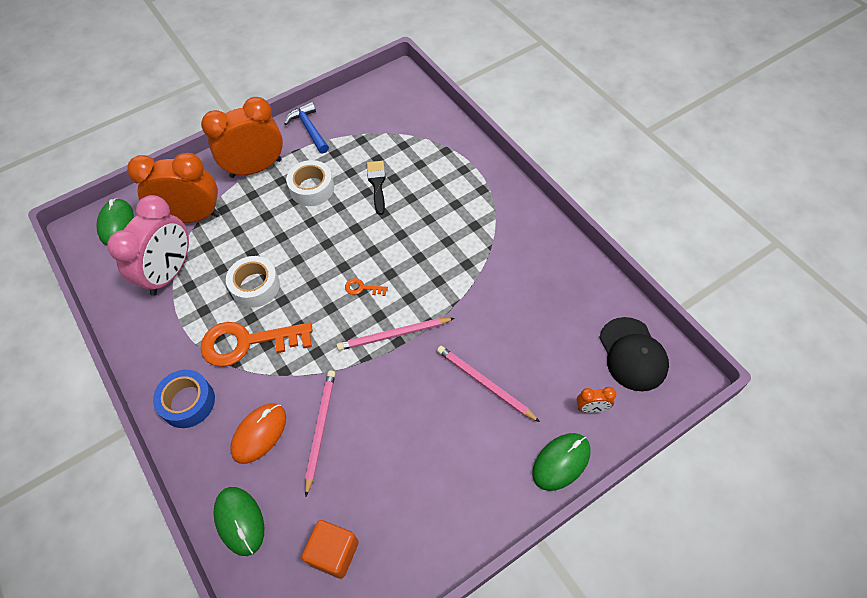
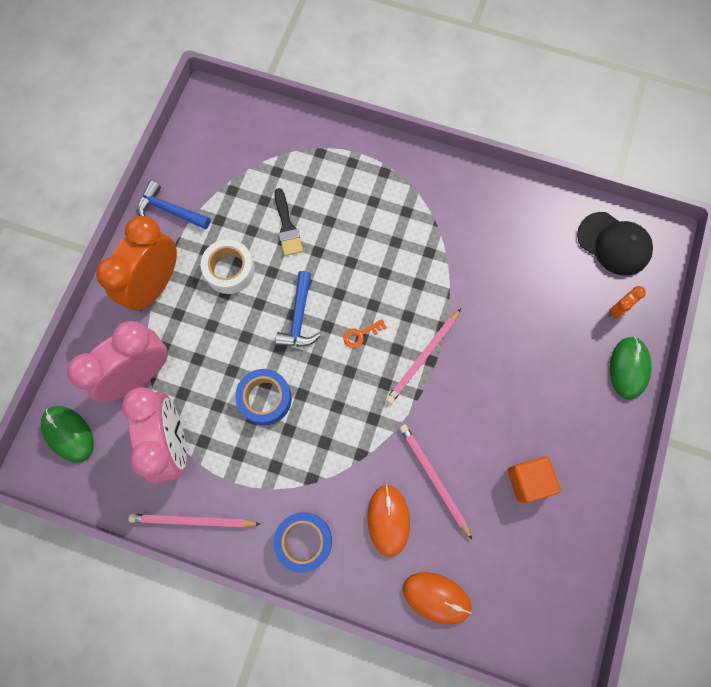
camera: 40 degrees left, 15 degrees up
orange clock [127,153,220,223] -> pink clock [67,321,168,402]
orange key [200,322,313,367] -> none
green mouse [213,487,264,556] -> orange mouse [403,572,472,624]
white tape [226,256,280,308] -> blue tape [235,369,292,425]
orange cube [302,520,359,579] -> orange cube moved to [507,456,561,503]
black brush [367,161,386,215] -> black brush turned 150 degrees counterclockwise [274,188,303,256]
pink pencil [437,346,540,422] -> pink pencil moved to [129,514,260,528]
none -> blue hammer [275,271,321,347]

